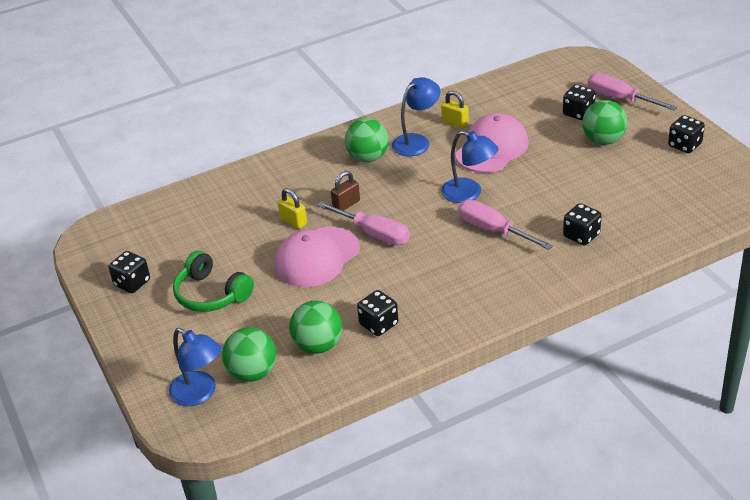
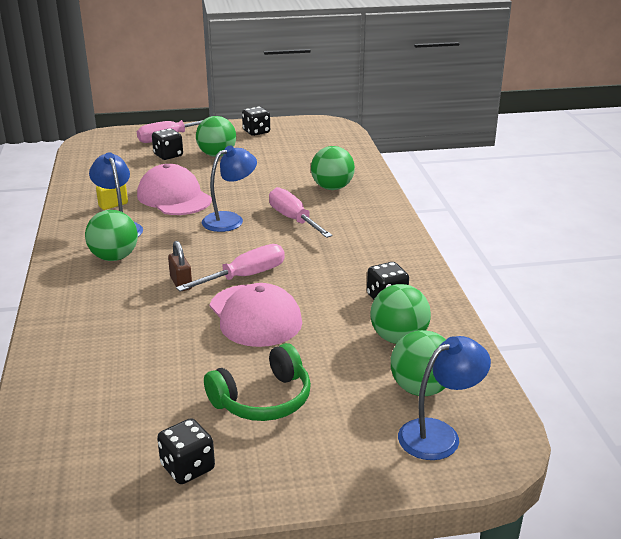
camera: 75 degrees left, 10 degrees down
yellow padlock [278,188,307,229] -> none
pink screwdriver [458,200,553,250] -> pink screwdriver turned 90 degrees clockwise [269,187,333,238]
black dice [563,203,602,246] -> green ball [311,146,355,190]

